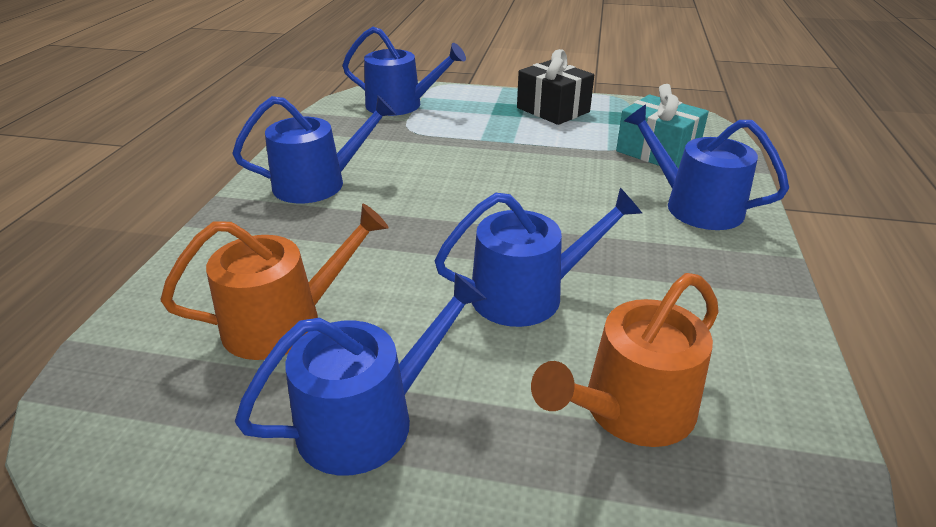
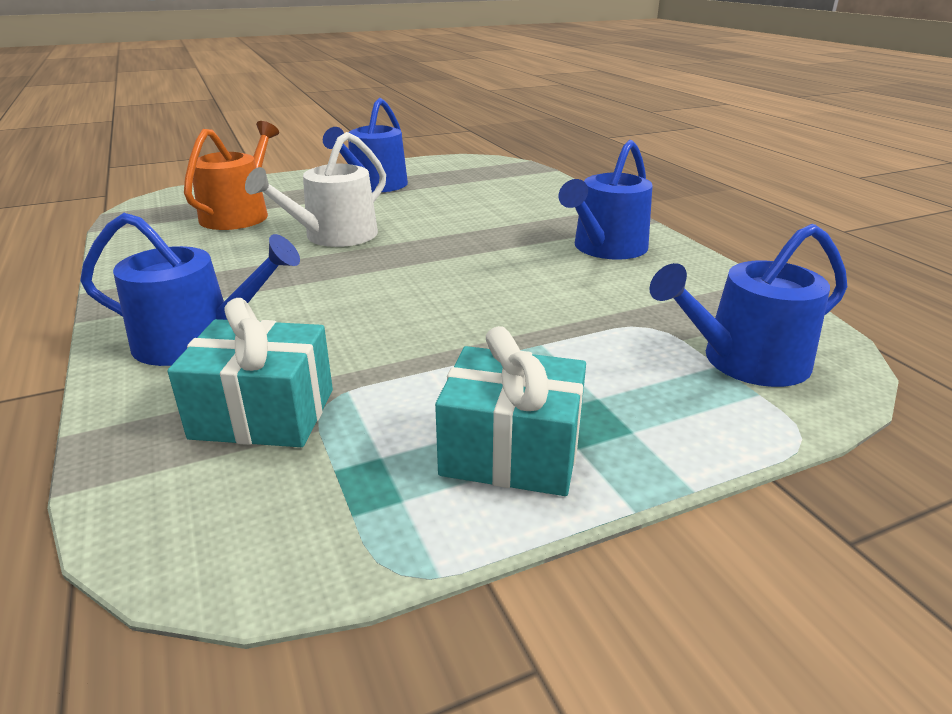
camera: 145 degrees right, 5 degrees down
orange watering can [161,204,388,360] -> none
blue watering can [435,188,642,327] -> white watering can [245,132,386,247]
black gift [517,49,594,125] -> turquoise gift [435,326,586,496]

